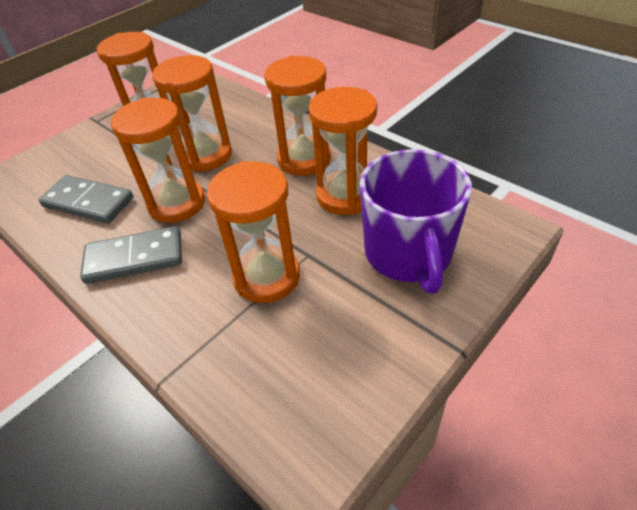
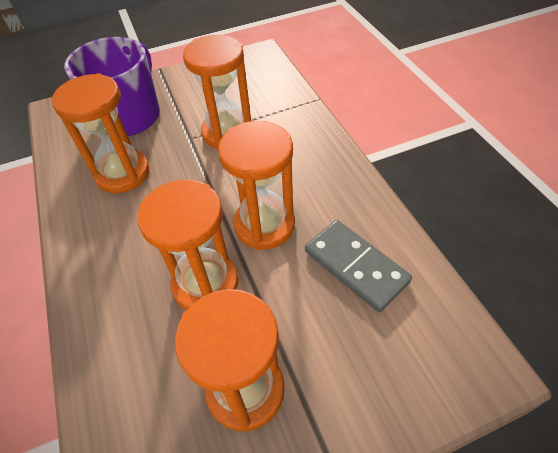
camera: 155 degrees left, 5 degrees up
grey domino [80,226,182,284] -> none
orange hourglass [264,56,331,176] -> none

